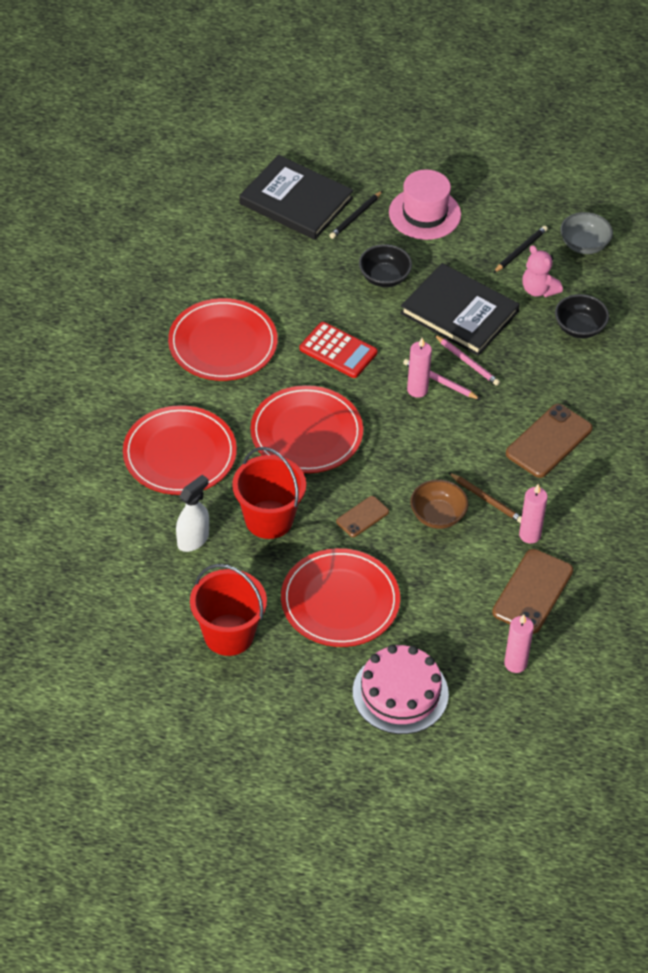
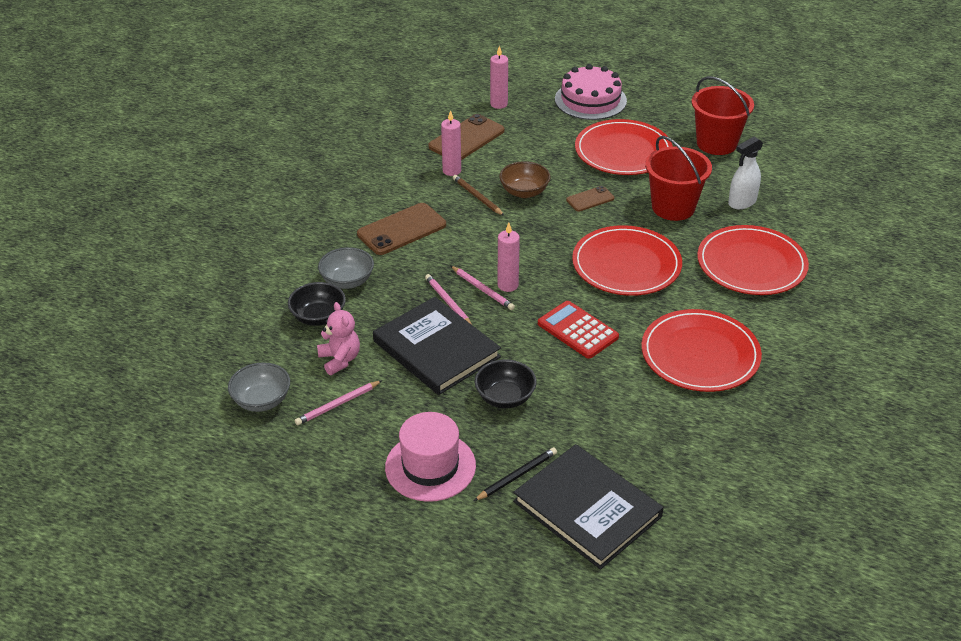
camera: 165 degrees left, 10 degrees down
black pencil [493,226,548,273] -> pink pencil [295,380,382,425]
none -> grey bowl [318,247,374,289]

